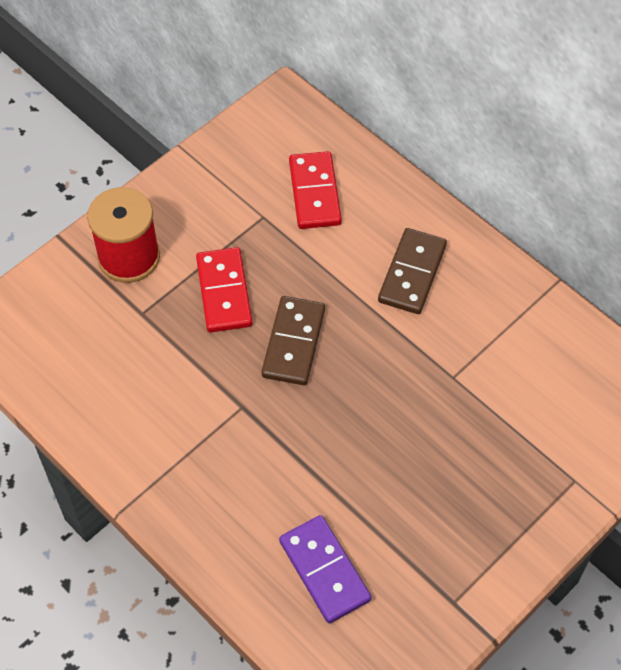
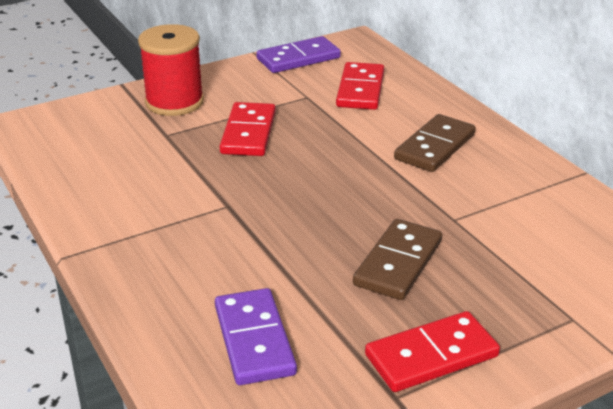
camera: 15 degrees right, 25 degrees down
brown domino [261,296,325,385] -> brown domino moved to [353,219,442,300]
none -> purple domino [257,36,341,73]
none -> red domino [365,311,500,392]

